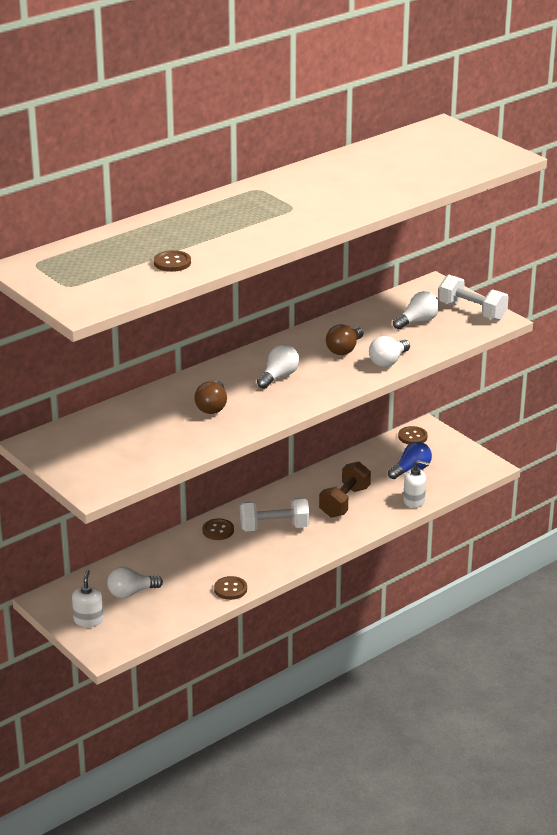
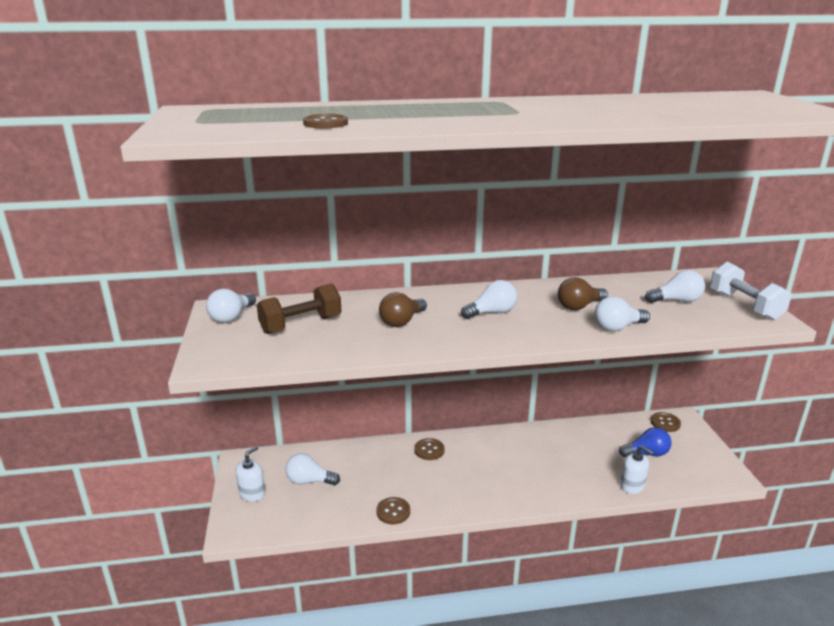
camera: 30 degrees right, 5 degrees down
white dumbbell [240,498,310,531] -> none
brown dumbbell [319,461,371,518] -> brown dumbbell moved to [257,284,342,334]
none -> white light bulb [206,289,256,323]

